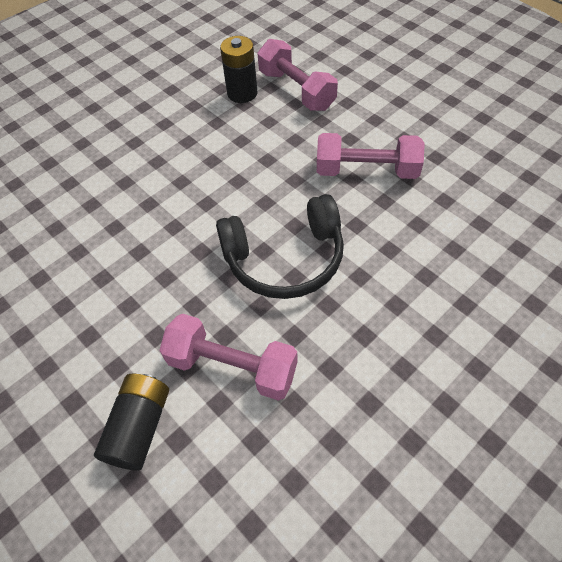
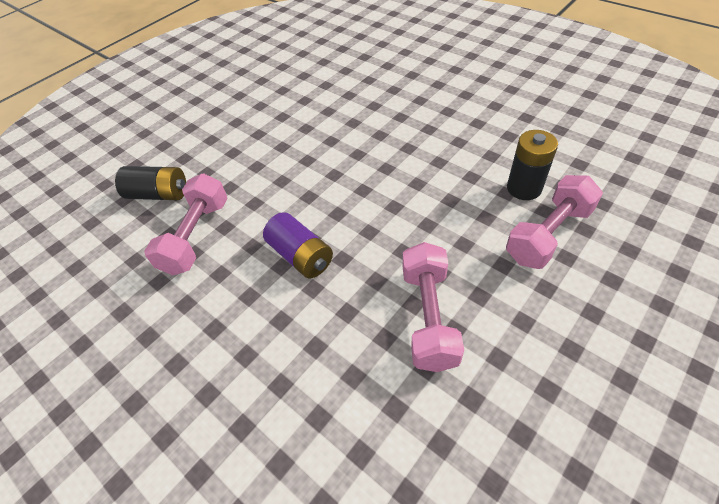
camera: 85 degrees right, 5 degrees down
black headphones [216,194,344,299] -> purple battery [263,212,333,278]

